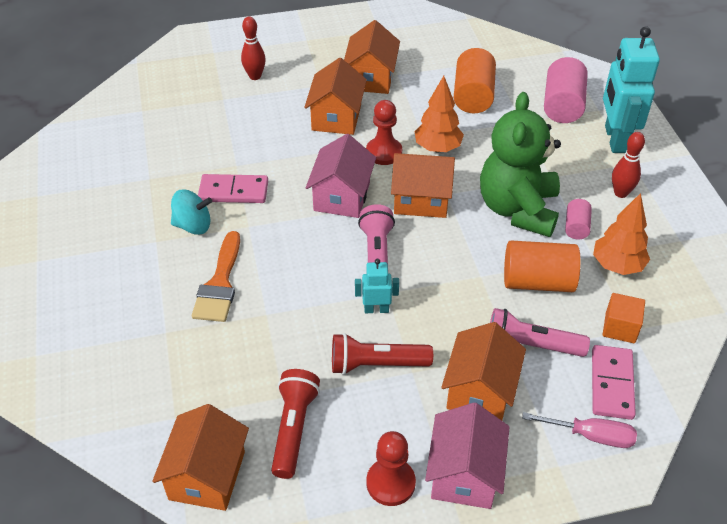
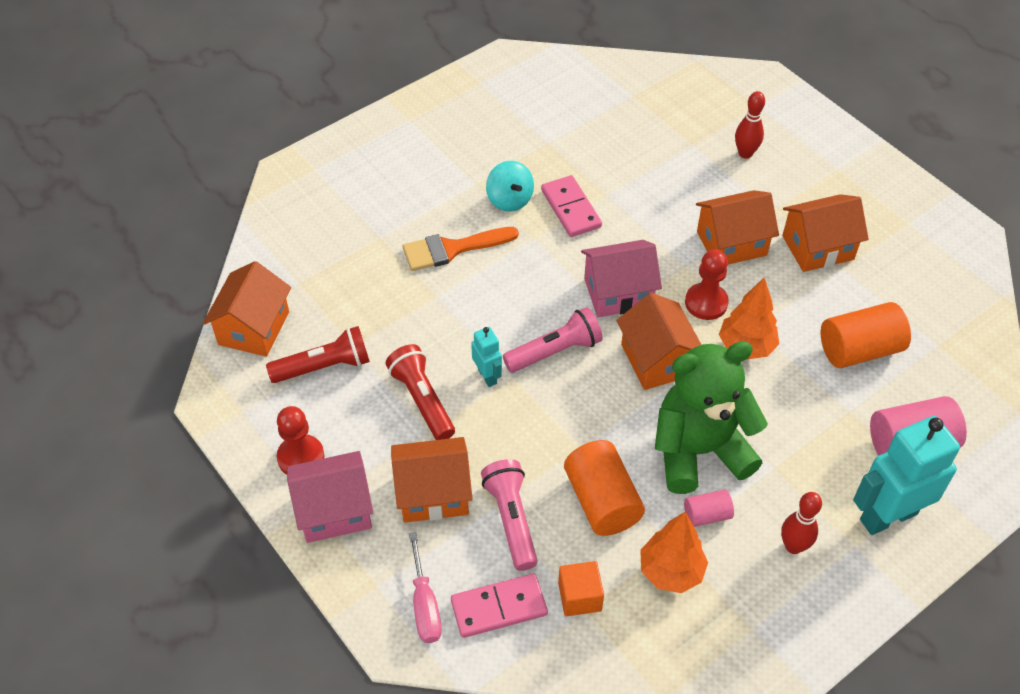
camera: 65 degrees right, 5 degrees up
orange house [152,404,249,511] -> orange house turned 60 degrees counterclockwise [203,261,291,357]

